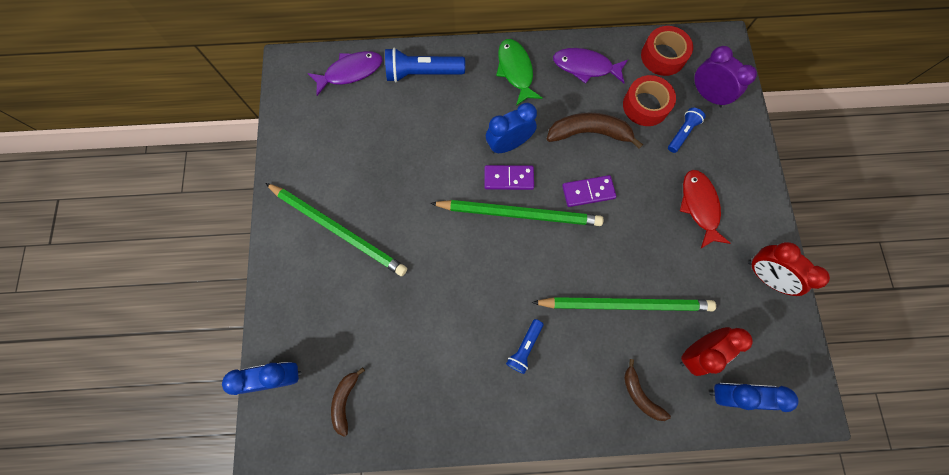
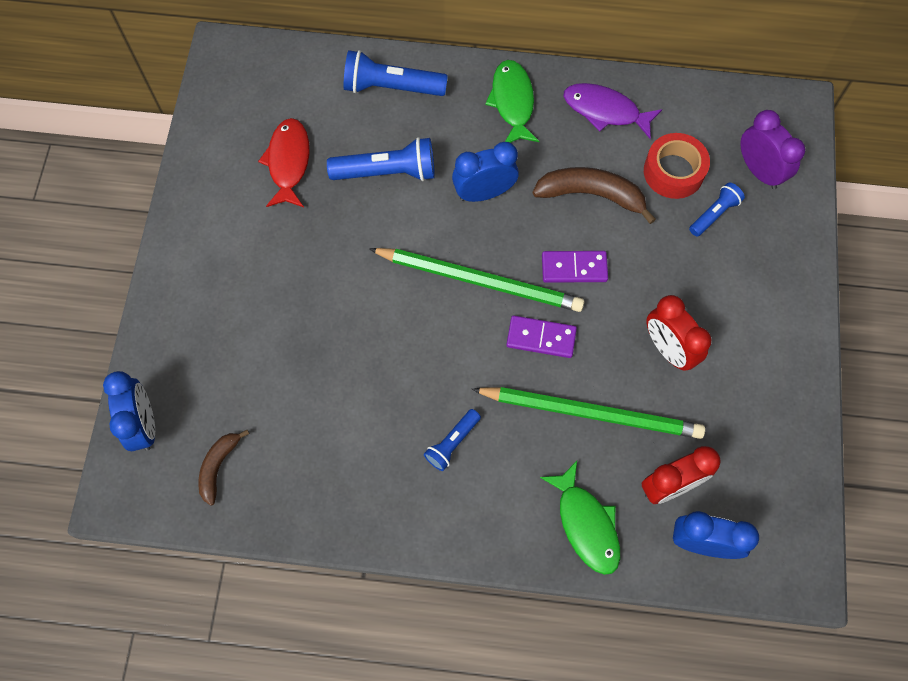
camera: 10 degrees right, 5 degrees down
blue clock [222,362,301,395] -> blue clock turned 75 degrees clockwise [103,371,155,451]
green pencil [265,183,407,276] -> none
purple fish [308,51,382,96] -> none
purple domino [485,165,534,190] -> purple domino moved to [506,316,577,358]
brown banana [624,359,671,421] -> green fish [540,461,620,575]
red tape [641,26,693,76] -> none
red fish [680,170,731,248] -> red fish moved to [258,118,310,207]
red clock [748,242,830,296] -> red clock moved to [646,295,711,371]
none -> blue flashlight [327,137,435,181]

